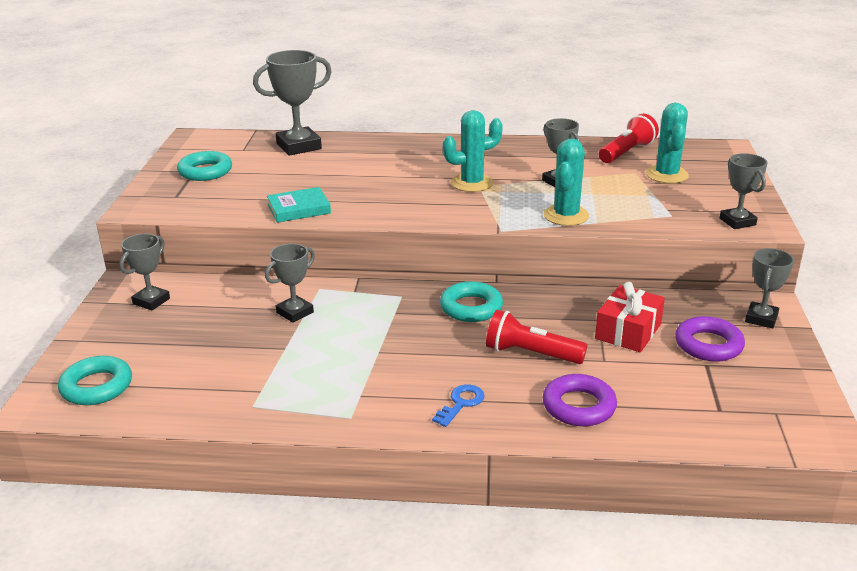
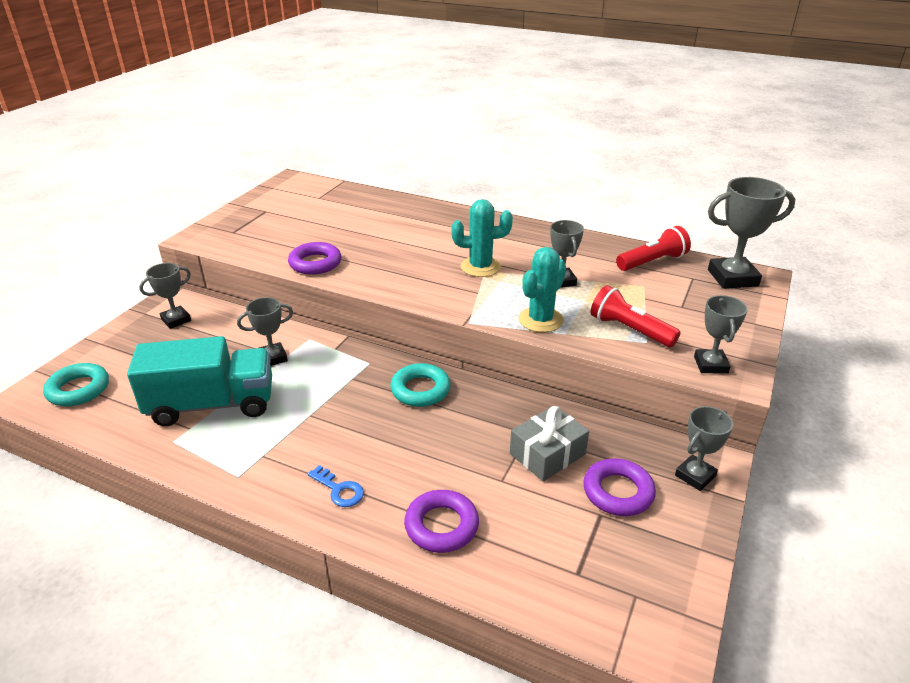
camera: 20 degrees right, 5 degrees up
turquoise ring [177,151,232,181] -> none
grey trophy [253,50,332,156] -> grey trophy moved to [708,177,795,289]
turquoise book [267,187,331,223] -> purple ring [288,242,342,275]
blue key [432,384,485,427] -> blue key turned 75 degrees clockwise [308,465,364,507]
red flashlight [486,310,588,364] -> red flashlight moved to [591,285,681,347]
red gift [595,282,665,352] -> grey gift [510,405,589,481]
turquoise cactus [646,103,689,184] -> none
none -> turquoise truck [127,336,272,426]

